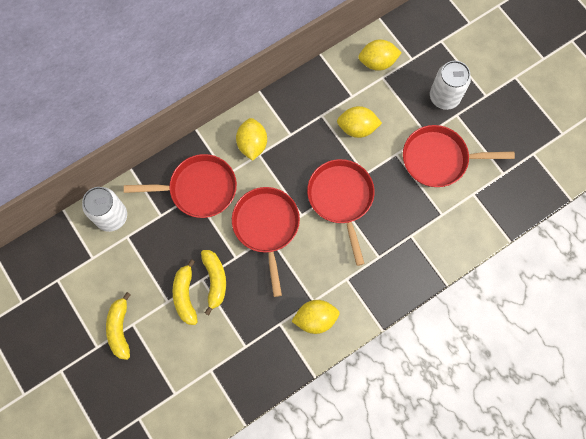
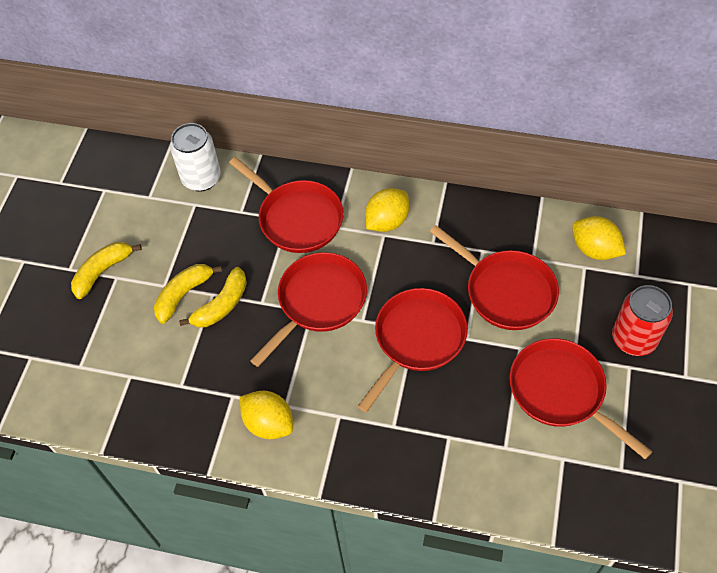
camera: 50 degrees right, 15 degrees down
yellow lemon [337,106,382,138] -> red pan [430,225,559,330]
white can [430,61,471,110] -> red can [612,285,673,356]

